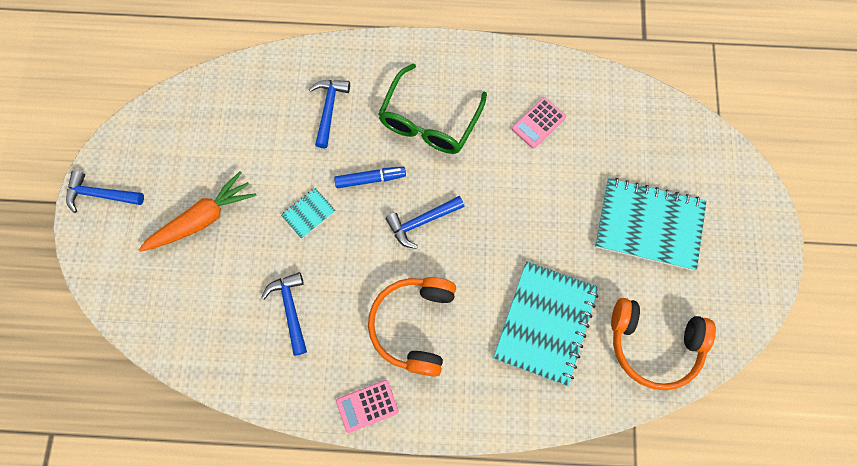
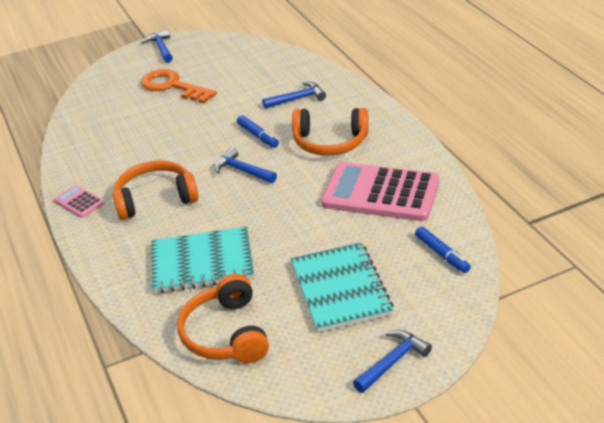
camera: 65 degrees right, 35 degrees down
orange carrot [139,171,257,252] -> orange key [141,69,217,103]
blue hammer [261,272,307,356] -> blue hammer moved to [353,330,432,393]
turquoise notebook [281,188,336,239] -> none
green glasses [378,63,487,154] -> orange headphones [292,108,368,156]
pink calculator [512,97,566,149] -> pink calculator [321,162,439,221], size x2.25
none -> blue marker [415,226,471,273]

